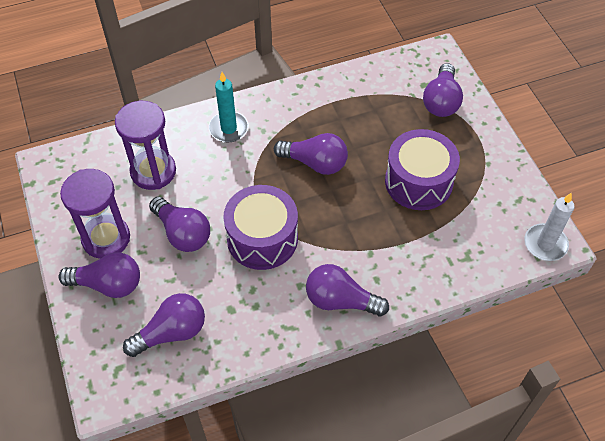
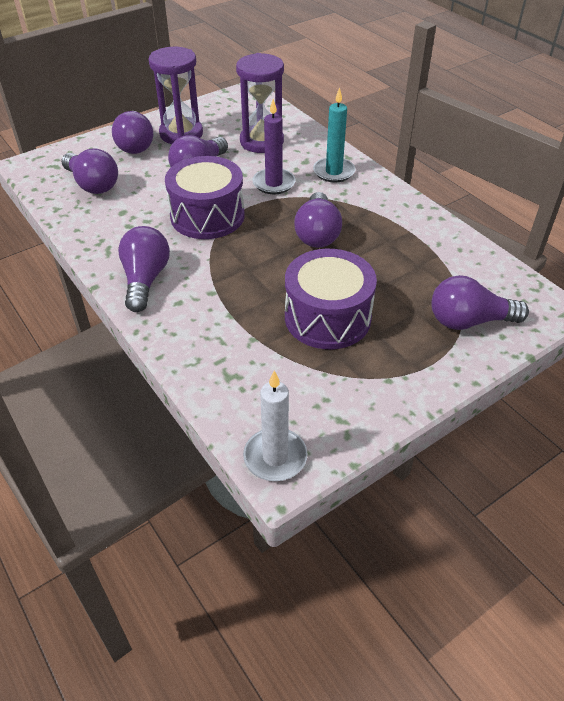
camera: 75 degrees right, 10 degrees down
none -> purple candle [252,99,296,194]

